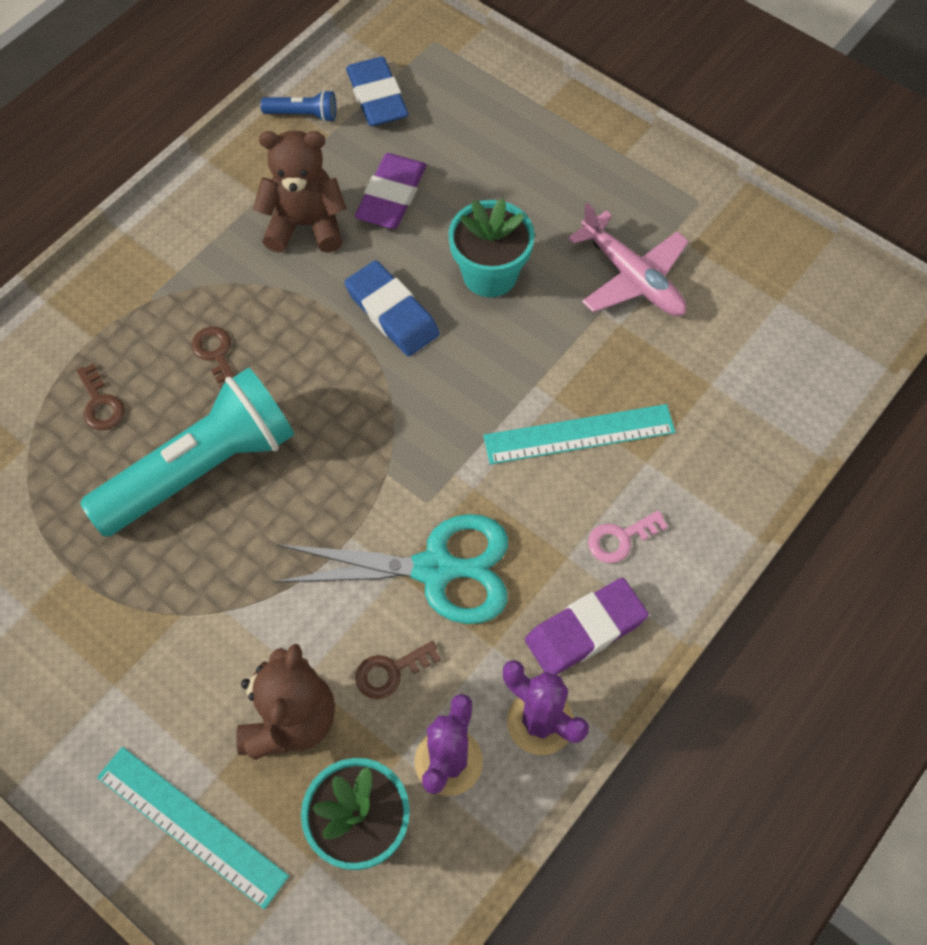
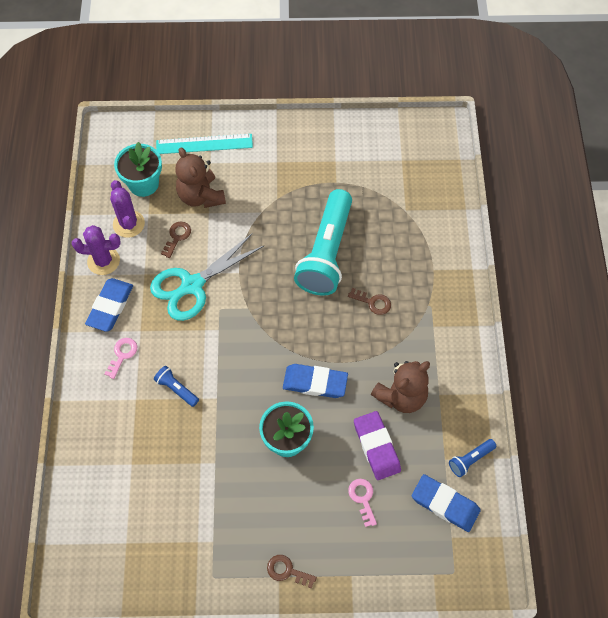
camera: 140 degrees right, 0 degrees up
brown key [76,363,125,430] -> brown key moved to [267,555,317,589]
turquoise ruler [483,404,675,464] -> blue flashlight [154,366,199,407]
purple eraser [525,578,649,675] -> blue eraser [85,278,133,332]
pink plane [568,203,689,316] -> none
none -> pink key [348,479,377,527]

